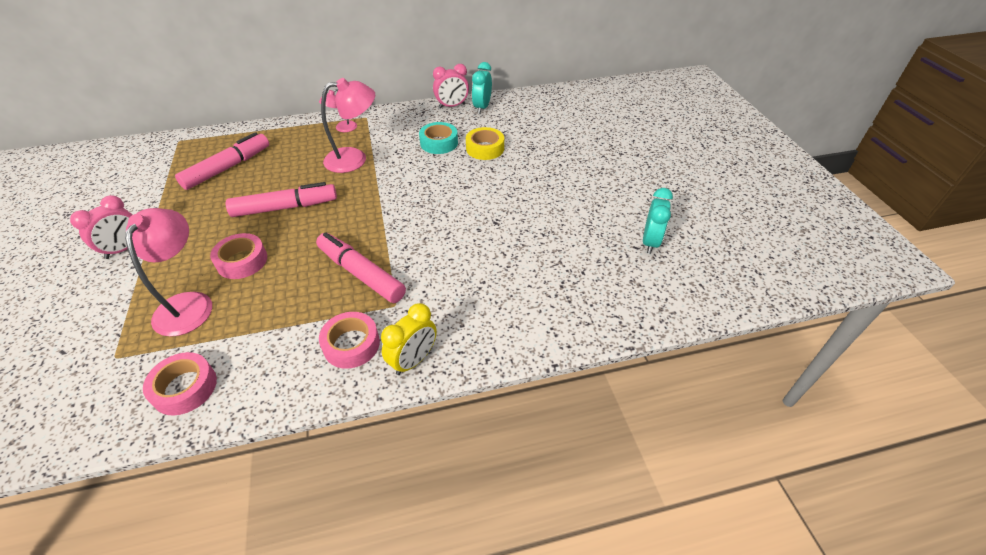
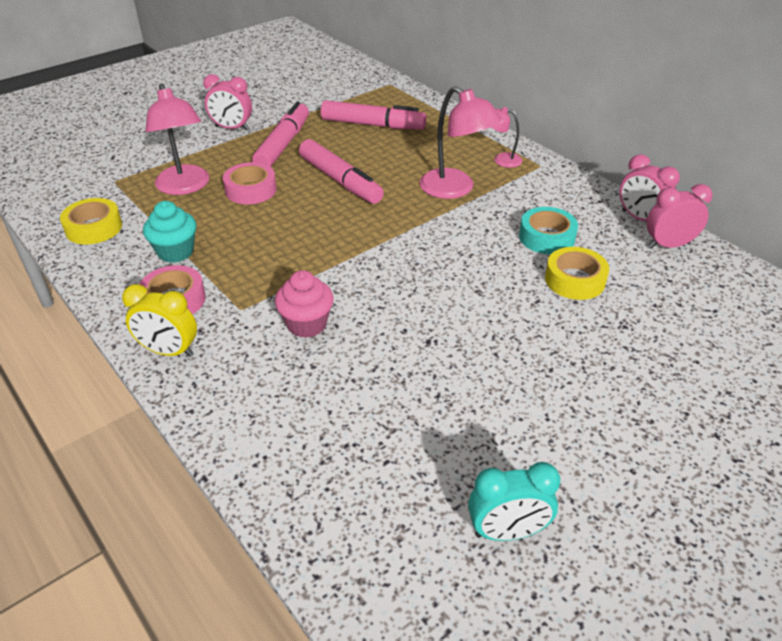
camera: 65 degrees right, 5 degrees down
pink lamp [125,208,212,336] -> pink lamp turned 90 degrees clockwise [145,83,210,195]
pink tape [143,352,217,416] -> yellow tape [60,198,122,245]
pink marker [316,232,406,303] -> pink marker moved to [252,102,309,167]
turquoise clock [472,62,492,114] -> pink clock [647,184,713,249]
none -> turquoise cupcake [143,201,196,263]
none -> pink cupcake [275,270,334,338]

